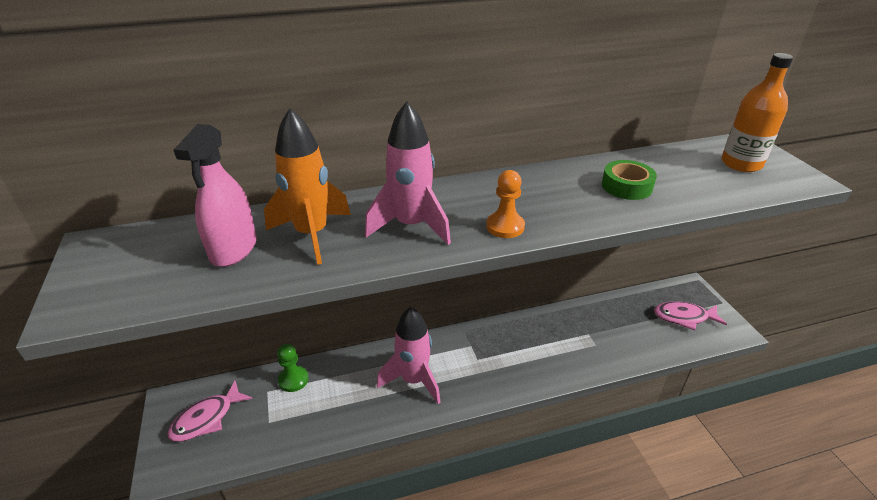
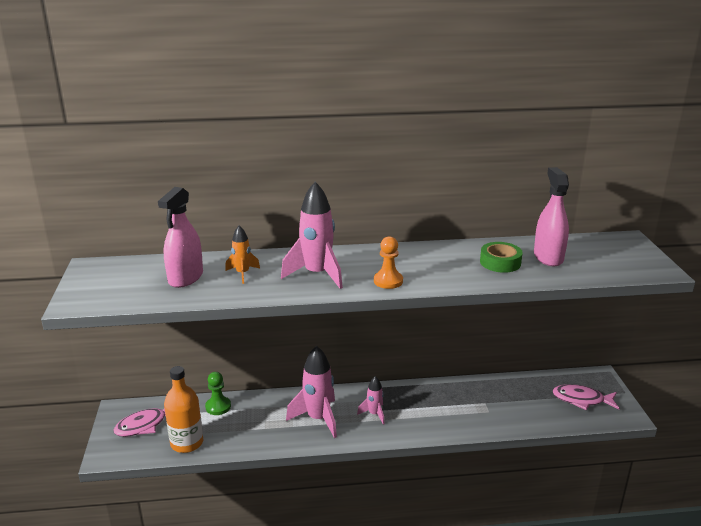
camera: 10 degrees right, 10 degrees down
orange rocket [264,108,351,265] -> orange rocket [225,226,260,284], size x0.54
orange bottle [721,53,793,172] -> orange bottle moved to [164,366,203,453]
none -> pink rocket [357,376,385,425]
none -> pink spray bottle [534,167,569,266]

